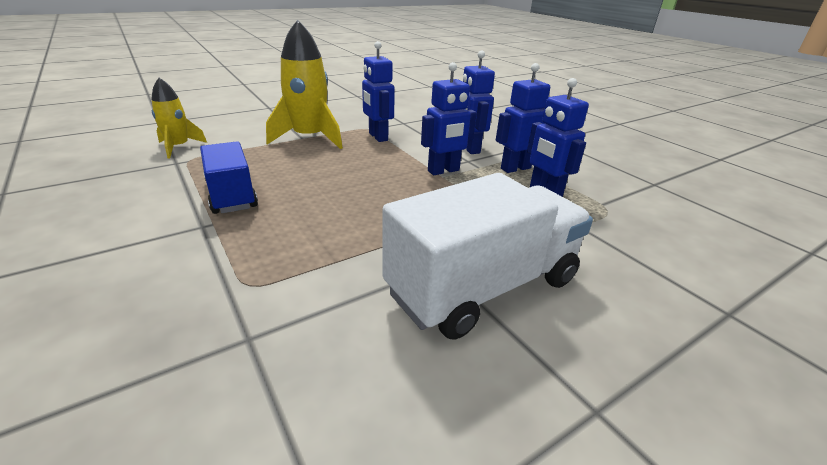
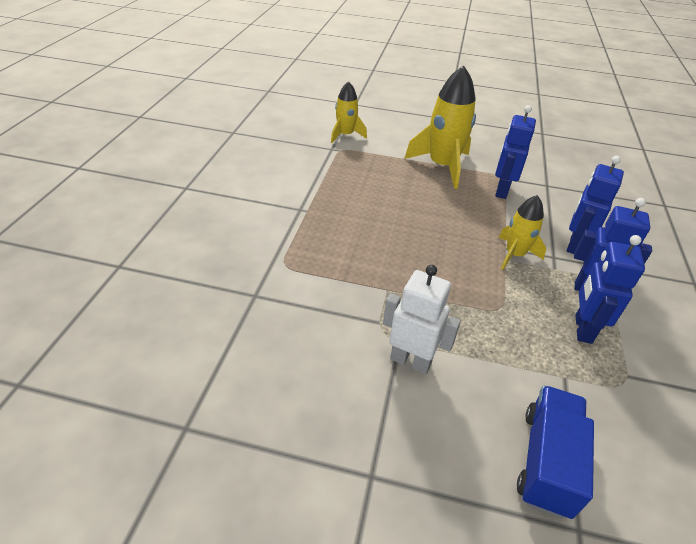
camera: 45 degrees right, 10 degrees up
blue truck [200,141,258,214] -> blue truck moved to [517,385,594,519]
white truck [382,173,593,340] -> white robot [383,265,461,374]
blue robot [421,62,477,175] -> yellow rocket [498,195,546,270]

